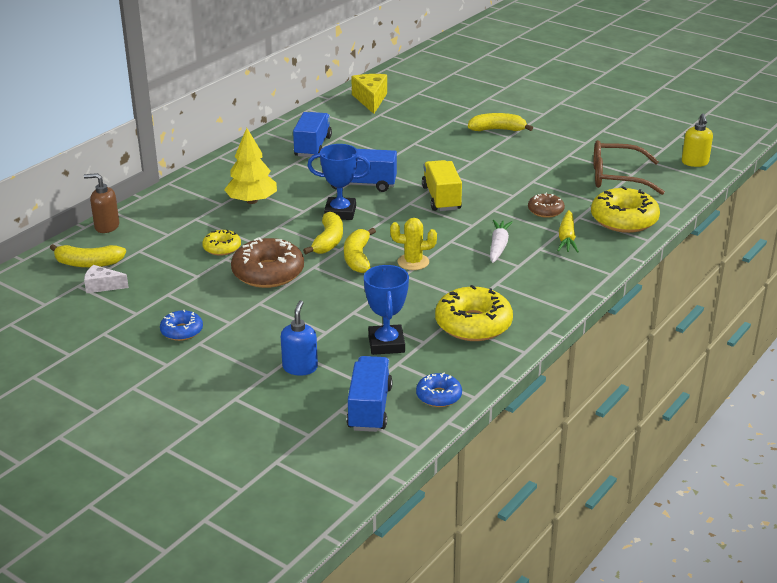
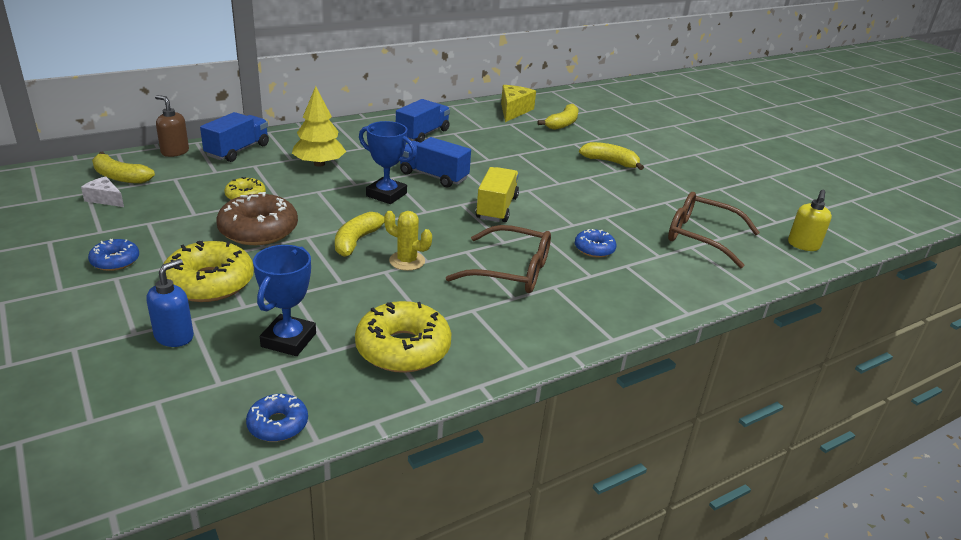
camera: 20 degrees right, 0 degrees up
yellow banana [303,211,343,254] -> yellow banana moved to [537,104,579,130]
blue truck [347,356,393,432] -> blue truck moved to [200,112,269,162]
white carrot [490,220,513,263] -> brown glasses [446,225,551,293]
brown donut [528,193,565,218] -> blue donut [575,229,617,258]
yellow carrot [557,210,579,253] -> none
yellow donut [591,186,660,233] -> yellow donut moved to [164,241,254,302]

